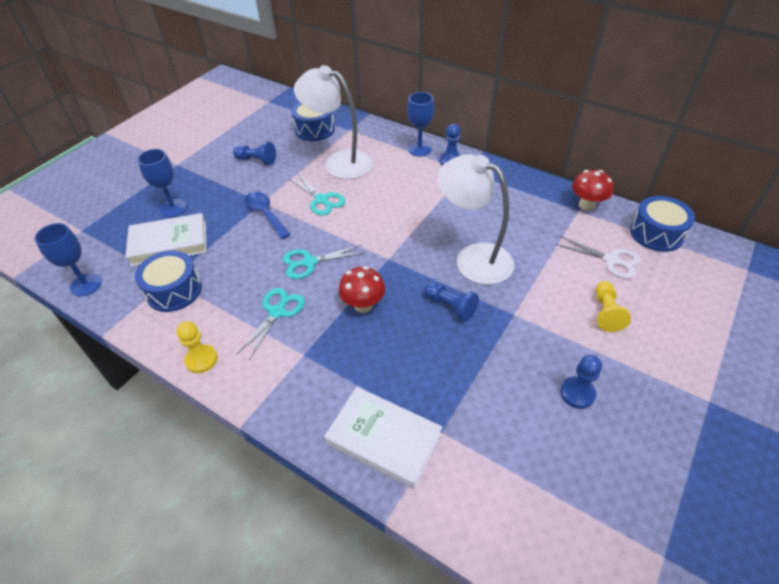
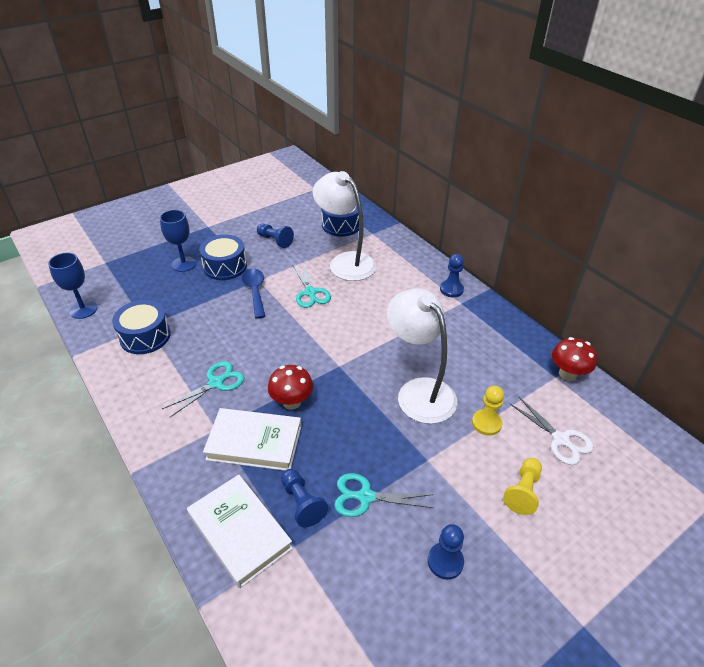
camera: 20 degrees right, 5 degrees down
white book [125,213,207,266] -> white book moved to [203,408,302,471]
yellow pawn [177,321,218,373] -> yellow pawn moved to [472,386,504,436]
turquoise scissors [283,245,365,279] -> turquoise scissors moved to [334,473,434,517]
blue goblet [407,92,434,156] -> none
blue pawn [424,282,479,321] -> blue pawn moved to [281,469,328,527]
blue drum [630,196,695,252] -> blue drum moved to [199,234,247,280]

